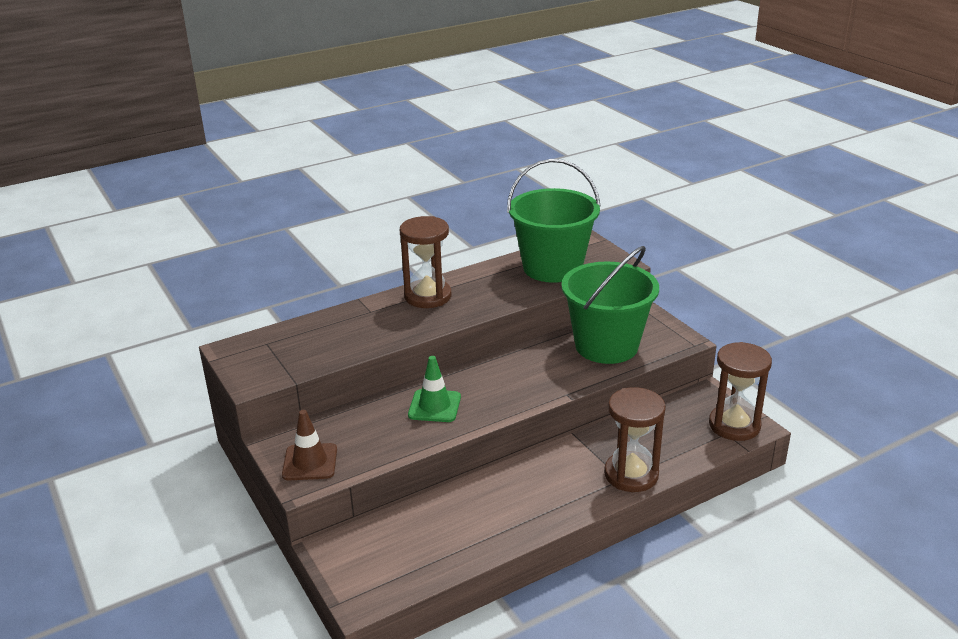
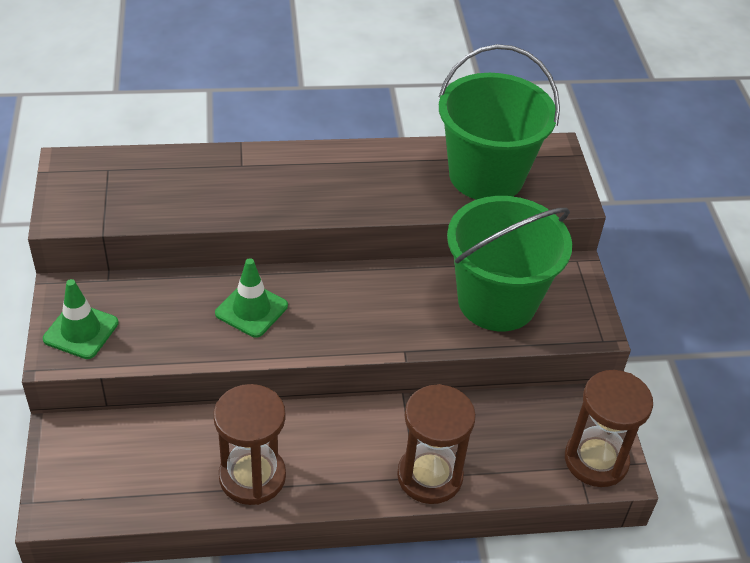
camera: 20 degrees right, 15 degrees up
brown traffic cone [282,410,337,480] -> green traffic cone [43,279,119,359]
brown hourglass [400,216,451,308] -> brown hourglass moved to [214,384,286,505]

